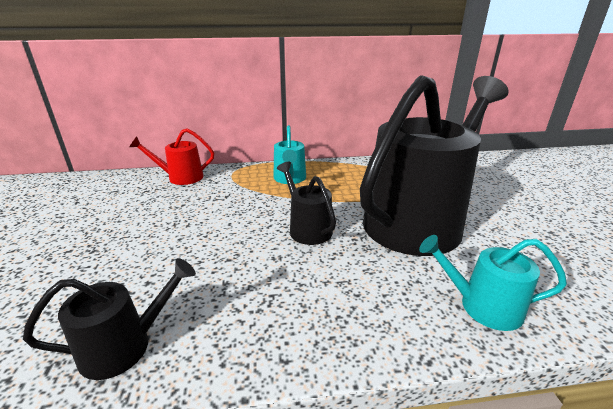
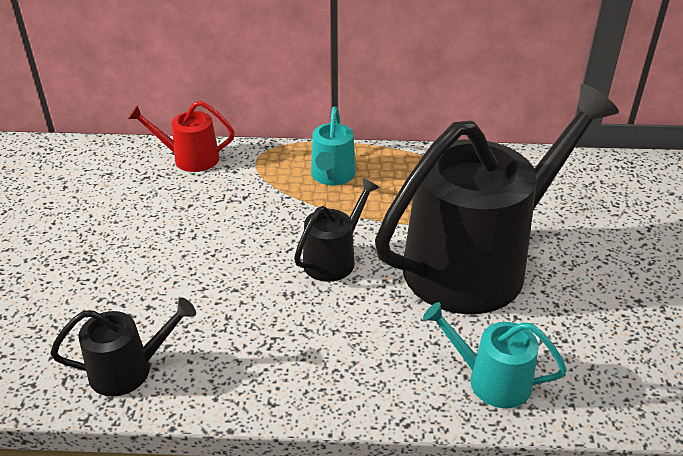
camera: 10 degrees right, 10 degrees up
black watering can [277,162,336,245] -> black watering can turned 60 degrees clockwise [294,178,380,282]

